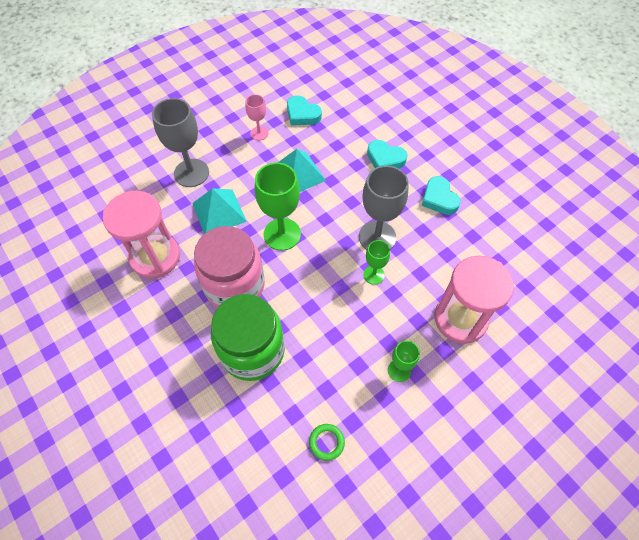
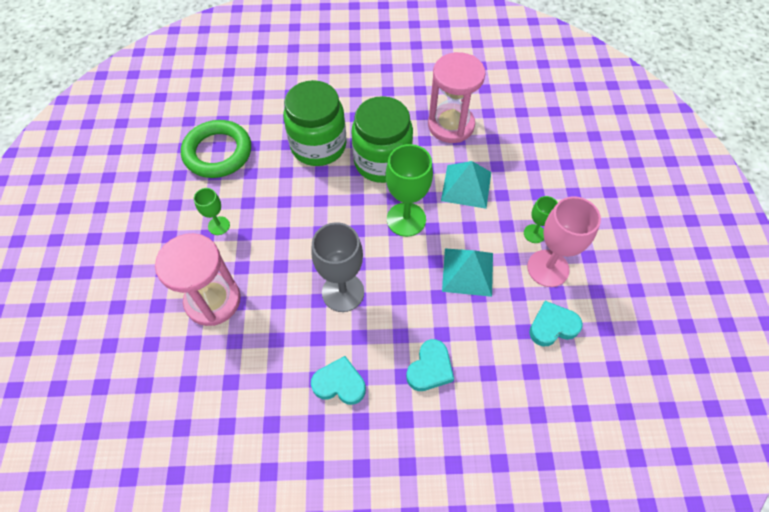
camera: 125 degrees right, 0 degrees up
grey goblet [152,98,209,187] -> none
pink jar [194,226,265,308] -> green jar [351,96,413,183]
pink goblet [245,94,268,140] -> pink goblet [527,196,601,287], size x1.84
green ring [309,424,345,461] -> green ring [181,120,251,178], size x2.41
green goblet [363,240,390,285] -> green goblet moved to [524,196,558,243]
turquoise heart [367,140,408,169] -> turquoise heart turned 150 degrees clockwise [406,339,454,391]

